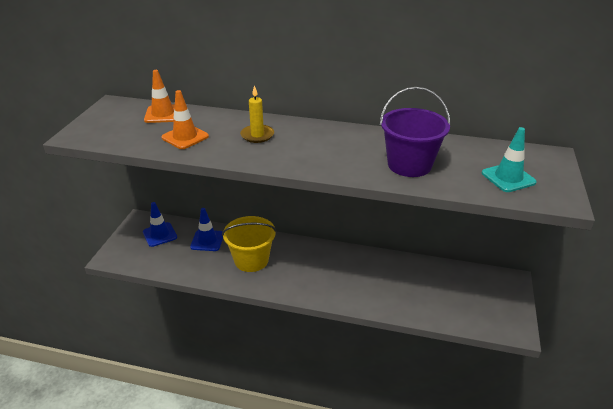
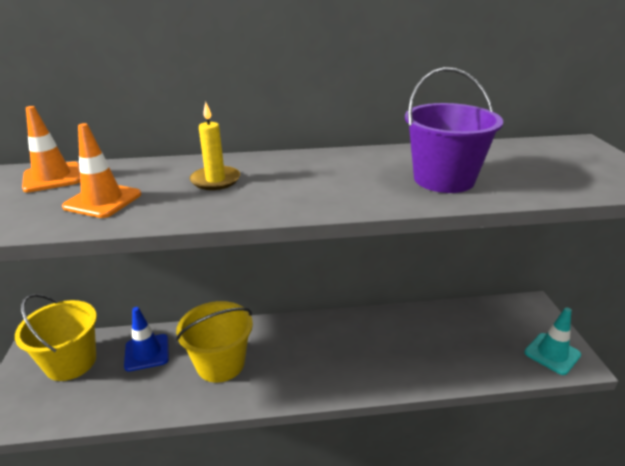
camera: 20 degrees left, 5 degrees down
blue traffic cone [143,202,177,247] -> yellow bucket [15,294,97,381]
turquoise traffic cone [482,127,537,192] -> turquoise traffic cone moved to [524,307,581,375]

